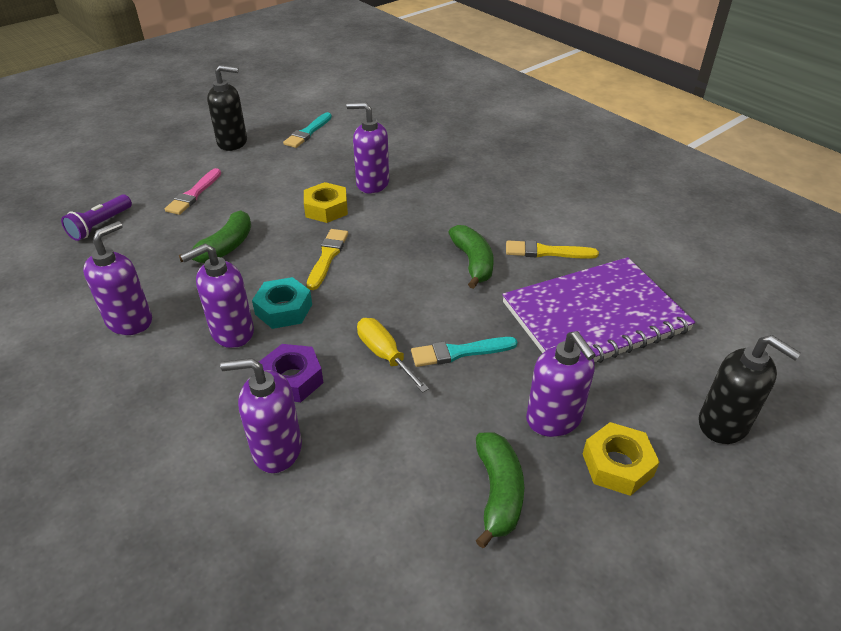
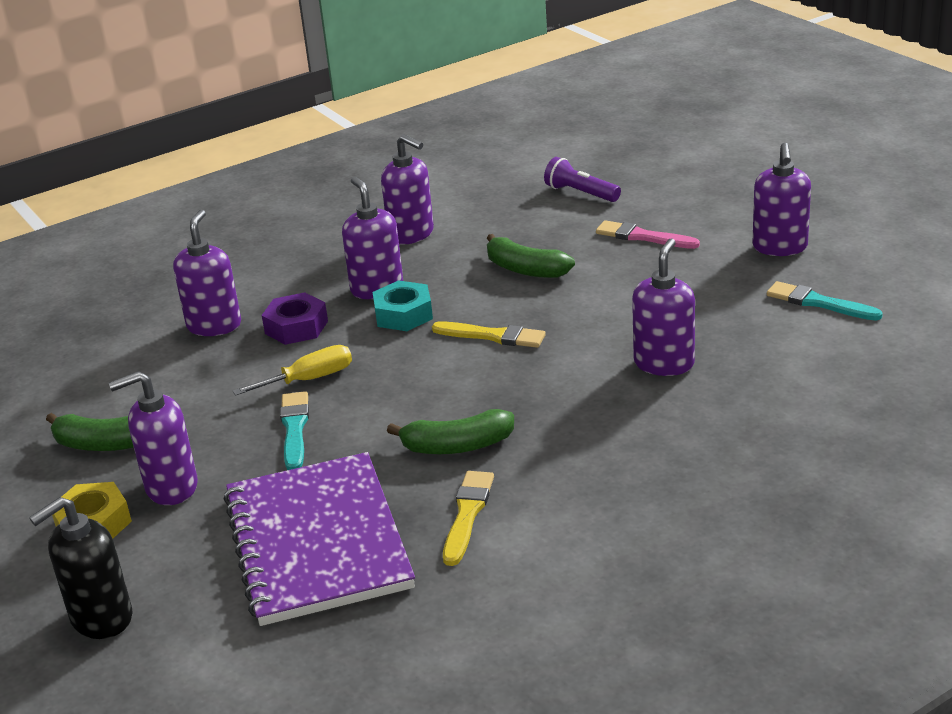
camera: 100 degrees right, 10 degrees down
black soap dispenser [207,65,247,151] -> purple soap dispenser [752,143,811,256]
yellow nut [304,182,348,223] -> none

